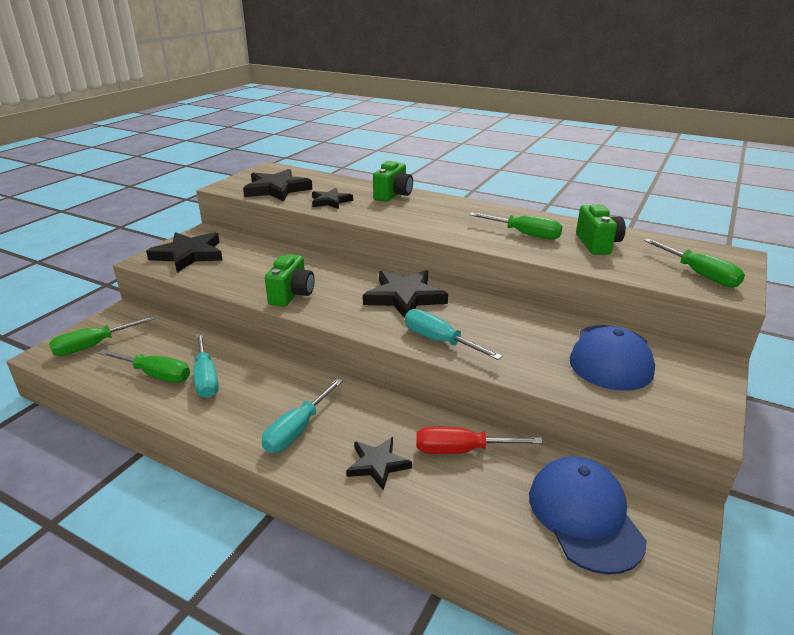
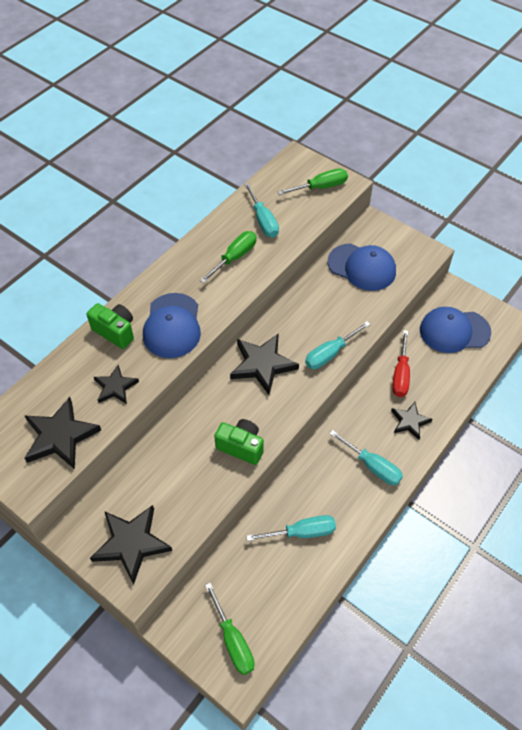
camera: 80 degrees left, 25 degrees up
green screwdriver [98,349,190,383] -> none
green camera [576,205,626,255] -> turquoise screwdriver [244,183,279,238]
none -> blue cap [143,293,201,358]

